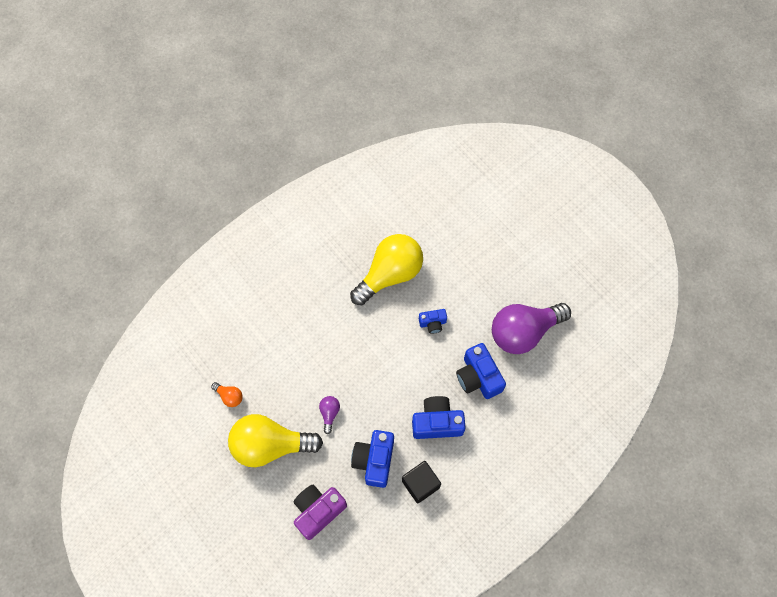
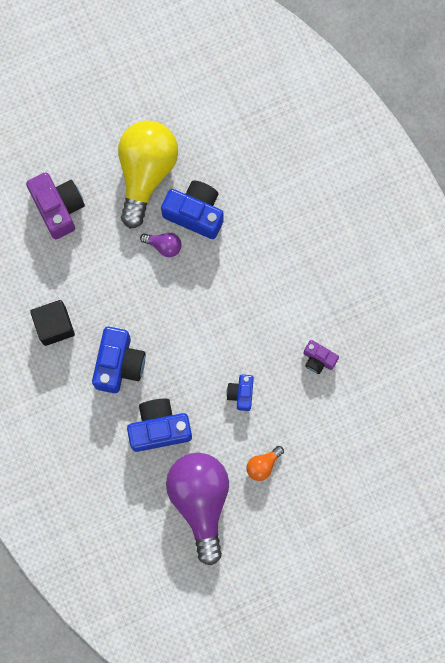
camera: 105 degrees right, 10 degrees up
orange light bulb [211,382,243,407] -> orange light bulb moved to [246,446,284,481]
yellow light bulb [350,234,423,305] -> purple camera [303,340,339,374]
blue camera [351,430,394,488] -> blue camera moved to [161,181,224,239]

